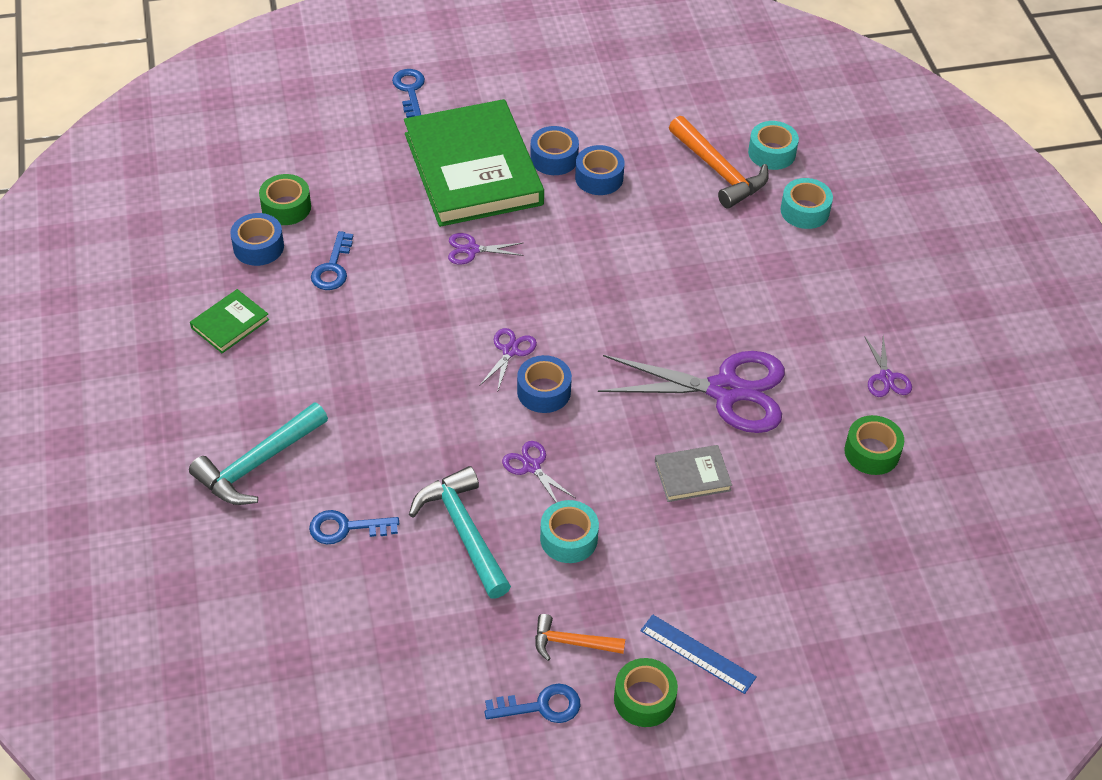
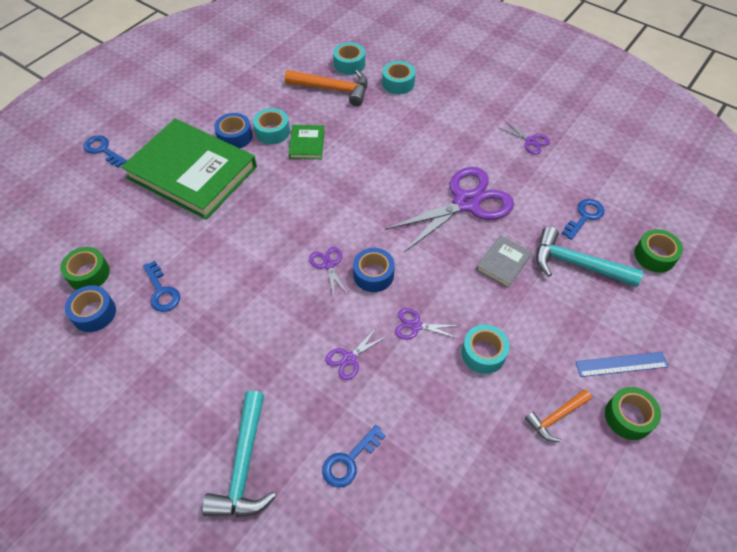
camera: 40 degrees left, 5 degrees up
green book [190,289,269,353] -> green book moved to [289,125,325,159]
turquoise hammer [409,466,511,598] -> turquoise hammer moved to [536,226,643,287]
purple scissors [448,233,524,265] -> purple scissors moved to [325,327,388,380]
blue key [485,683,580,723] -> blue key moved to [562,199,604,240]
blue tape [575,145,625,195] -> turquoise tape [253,108,290,144]
green tape [844,415,904,475] -> green tape moved to [634,229,683,273]

